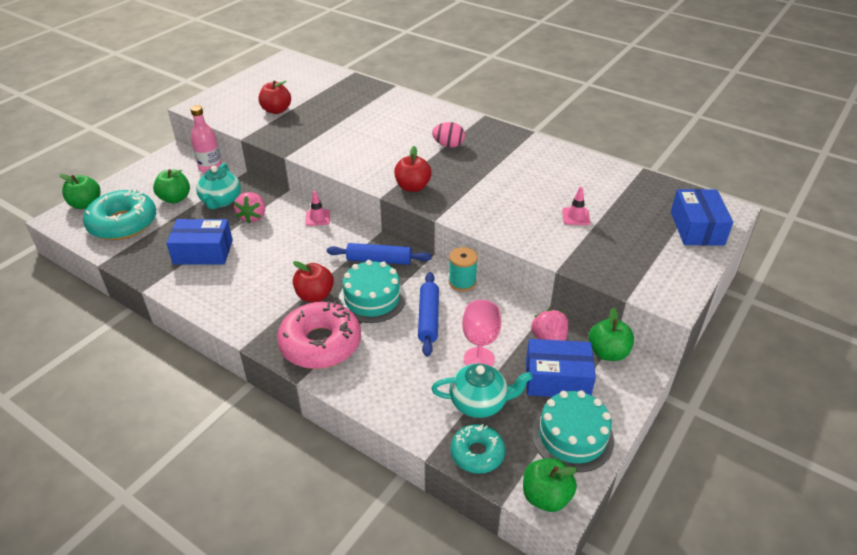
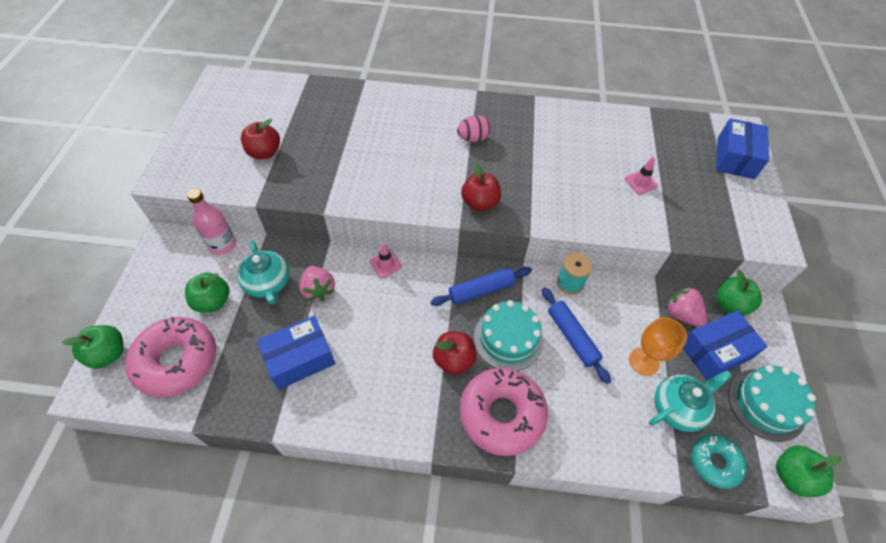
camera: 30 degrees left, 15 degrees up
turquoise donut [83,189,156,240] -> pink donut [126,317,216,398]
pink goblet [462,300,501,366] -> orange goblet [629,317,687,376]
blue box [671,189,733,246] -> blue box turned 45 degrees clockwise [716,118,769,179]

